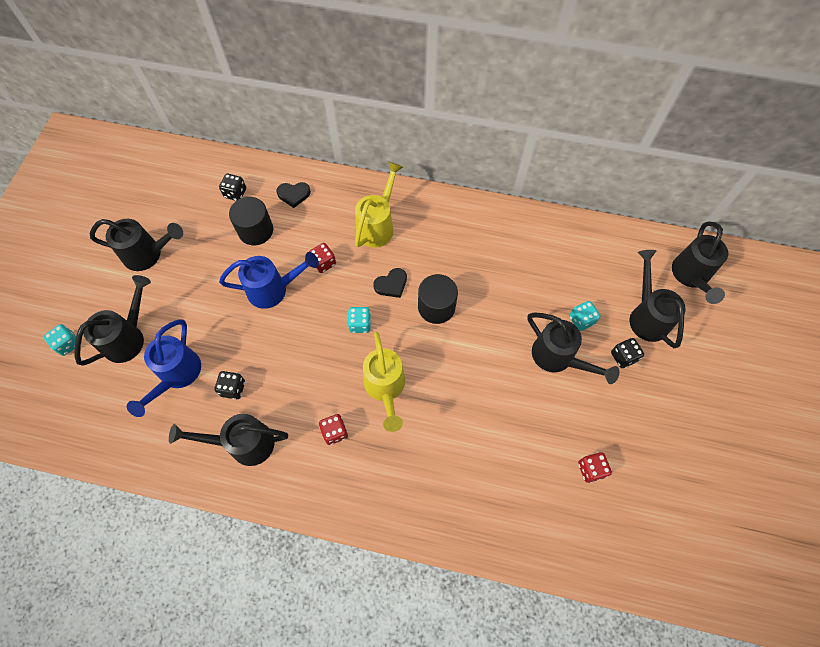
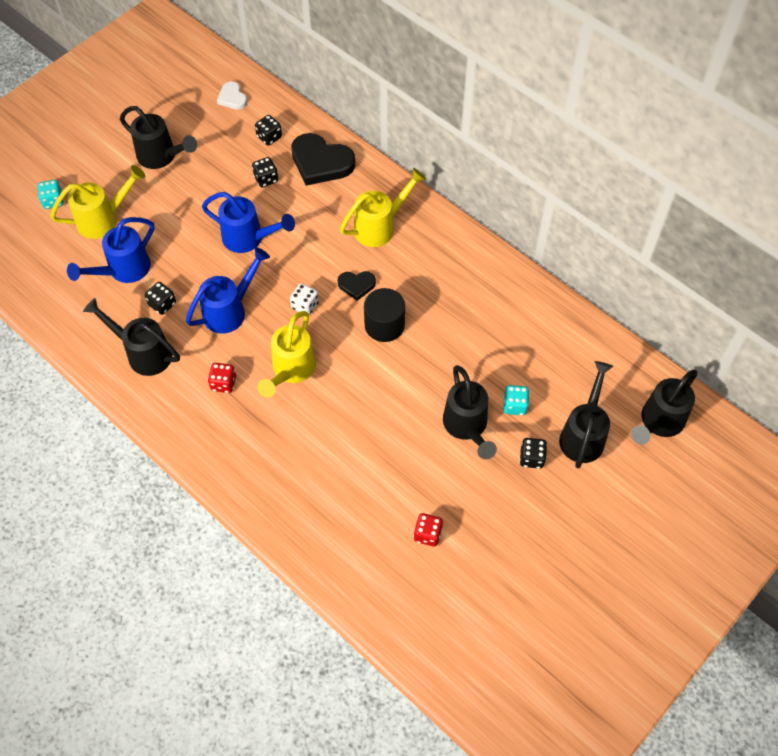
camera: 30 degrees right, 5 degrees down
black watering can [74,275,151,366] -> yellow watering can [50,165,145,239]
black cylinder [229,197,273,245] -> black dice [252,157,278,187]
black heart [276,182,311,208] -> black heart [291,133,355,186], size x1.89
red dice [309,243,336,273] -> none
turquoise dice [348,307,371,333] -> white dice [290,283,319,315]
none -> blue watering can [186,247,270,334]
none -> white heart [217,81,247,110]

